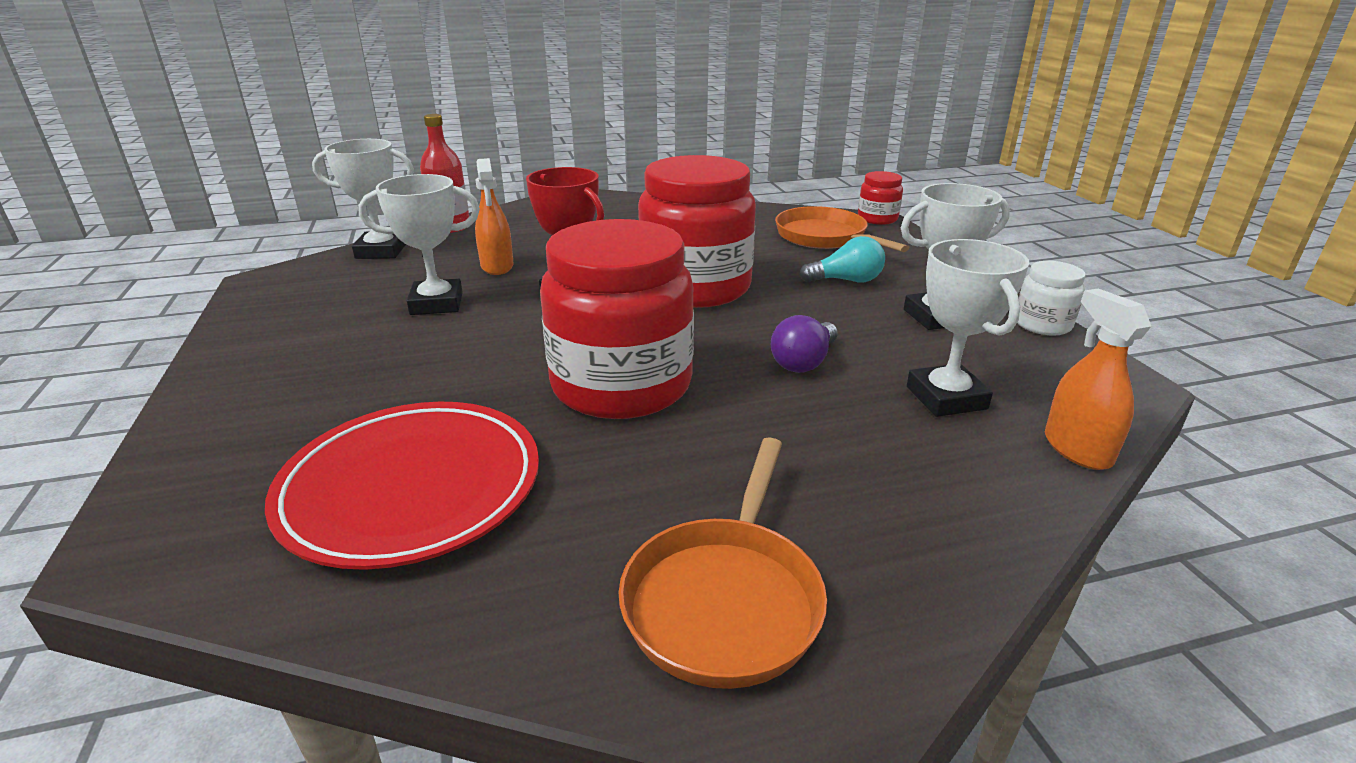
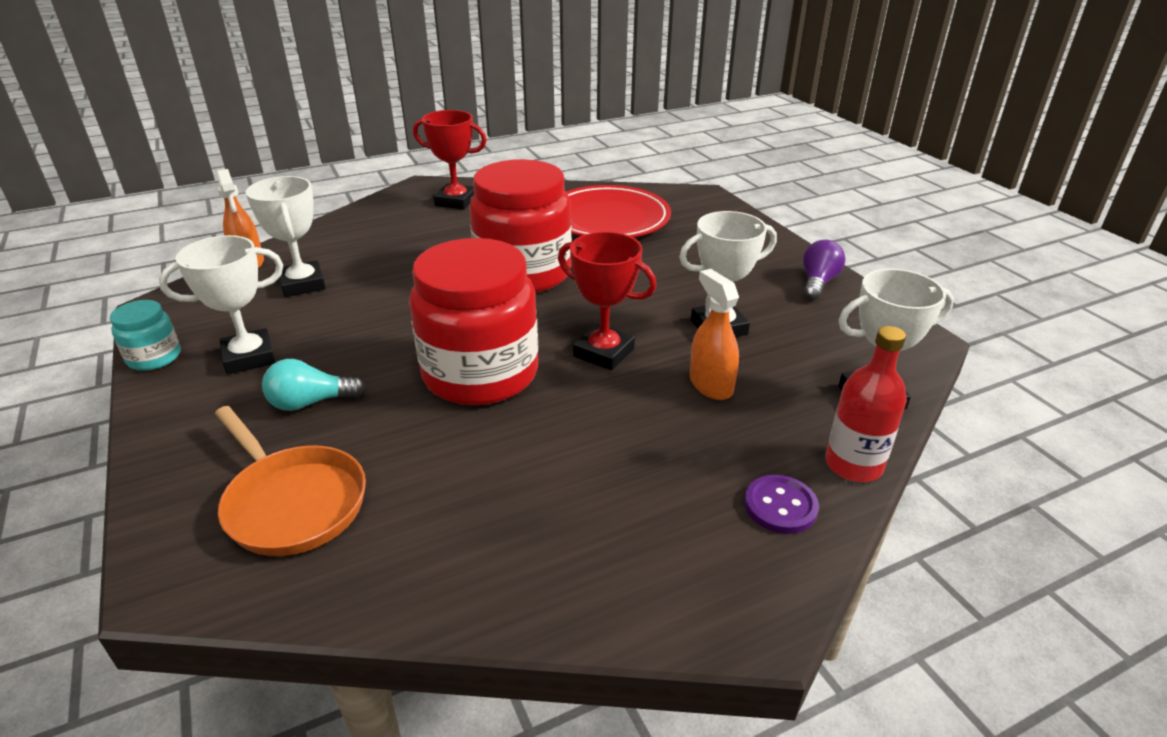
camera: 170 degrees right, 5 degrees up
orange pan [618,437,827,689] -> red trophy [413,110,487,210]
purple light bulb [770,315,838,373] -> purple light bulb moved to [803,240,845,300]
red jar [858,171,903,225] -> none
white jar [1017,261,1086,336] -> turquoise jar [110,300,181,371]
none -> purple button [744,475,819,534]

